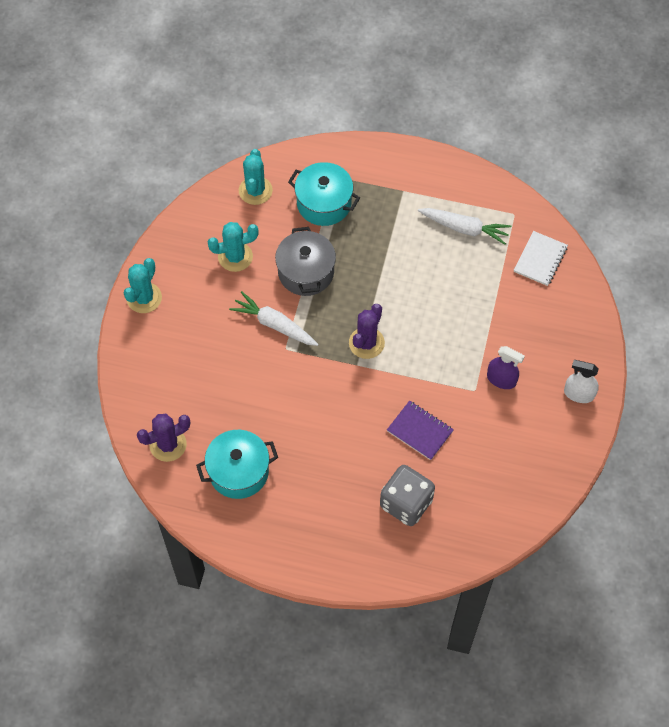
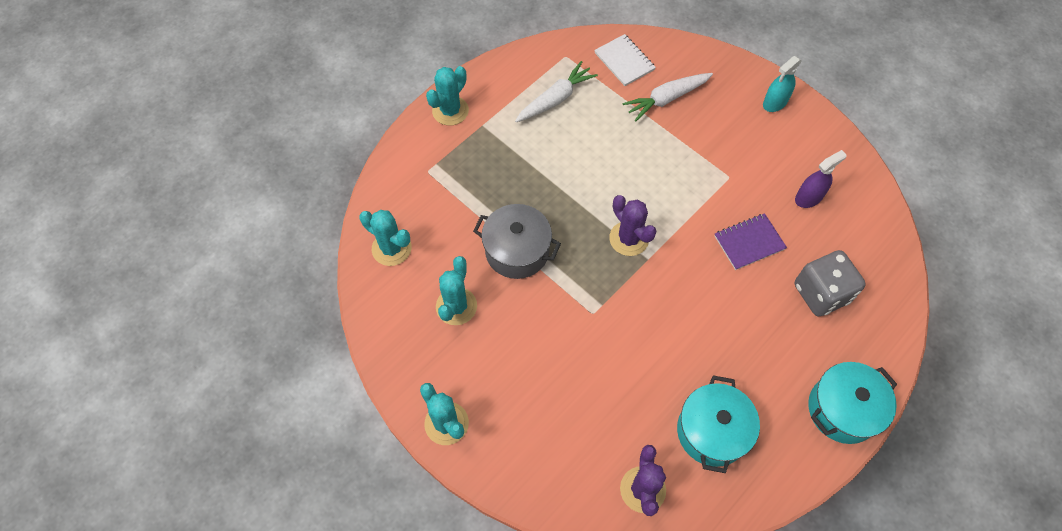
camera: 60 degrees left, 0 degrees up
white carrot [229,291,319,346] -> white carrot moved to [623,73,713,121]
turquoise pot [288,162,360,226] -> turquoise pot moved to [808,362,897,444]
purple spray bottle [487,346,525,389] -> purple spray bottle moved to [795,150,847,208]
white spray bottle [564,360,599,403] -> turquoise spray bottle [763,56,802,112]
none -> turquoise cactus [426,66,469,126]

